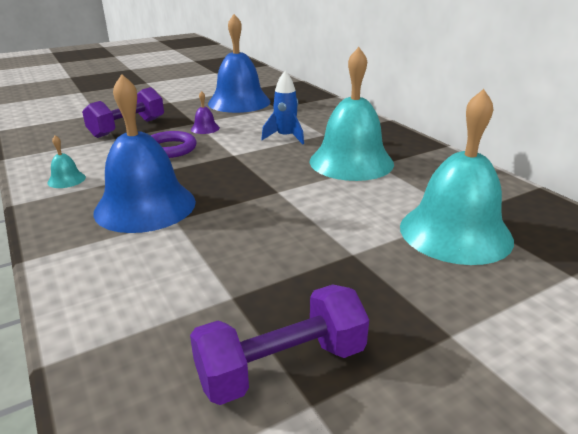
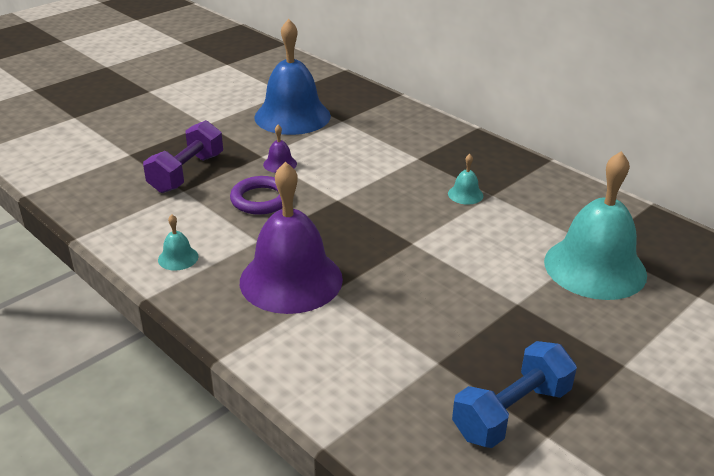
camera: 15 degrees left, 5 degrees up
blue bell [93,74,196,233] -> purple bell [240,162,343,314]
purple dumbbell [190,284,369,405] -> blue dumbbell [452,341,577,448]
blue rocket [261,71,304,144] -> none
turquoise bell [309,47,394,181] -> turquoise bell [448,154,483,205], size x0.40

